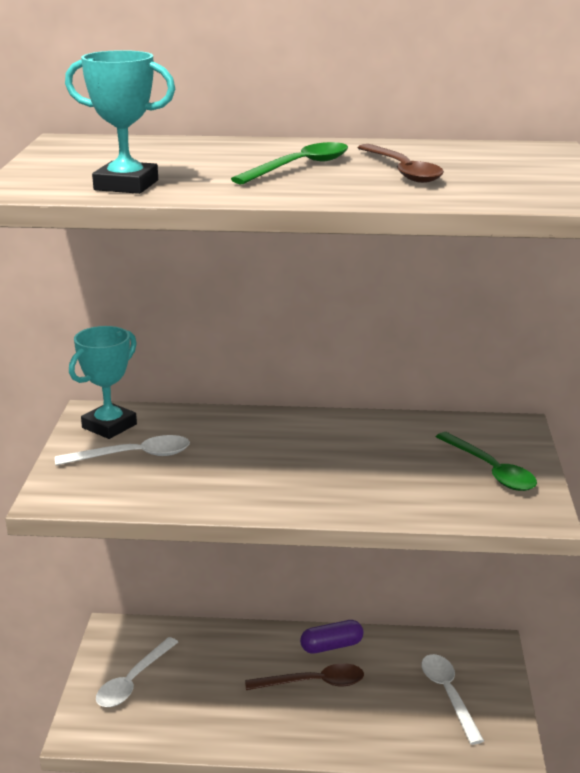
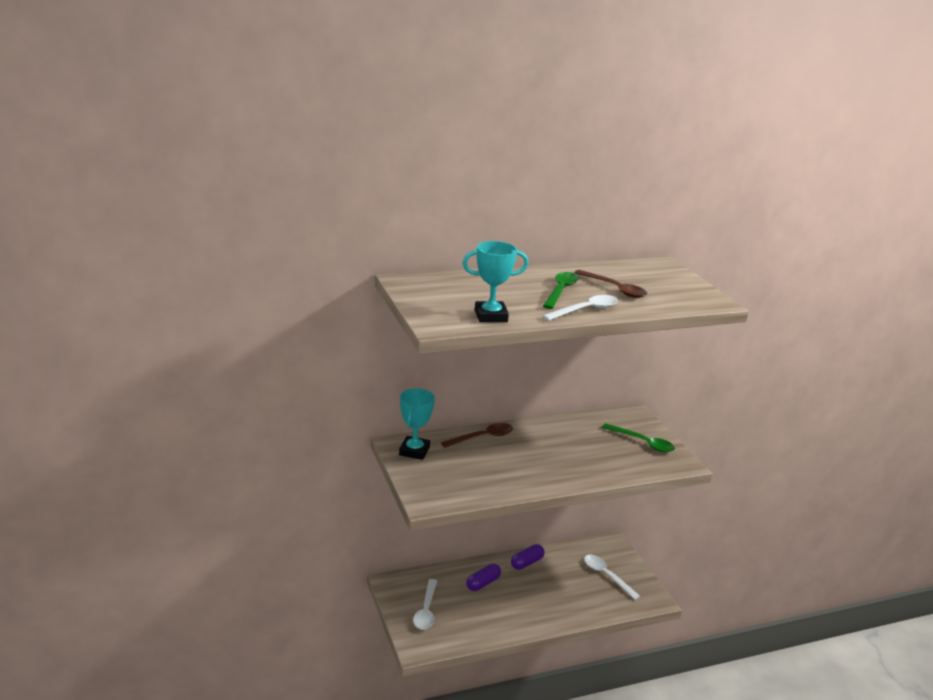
camera: 25 degrees left, 0 degrees up
white spoon [55,435,190,465] -> white spoon moved to [542,295,618,321]
brown spoon [245,663,364,690] -> brown spoon moved to [441,423,513,448]
none -> purple capsule [466,564,501,591]

